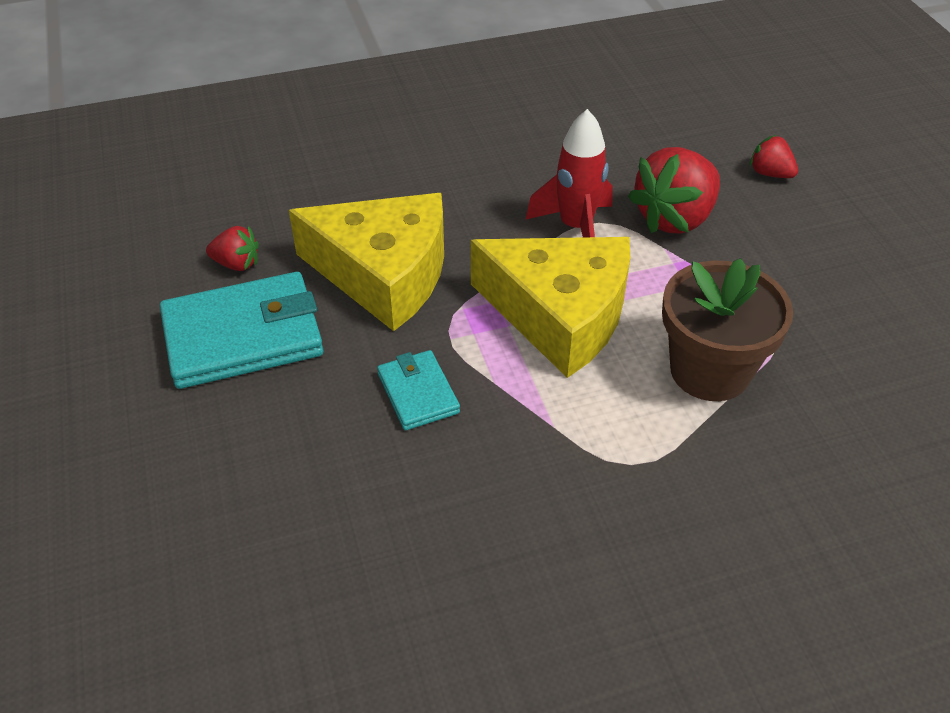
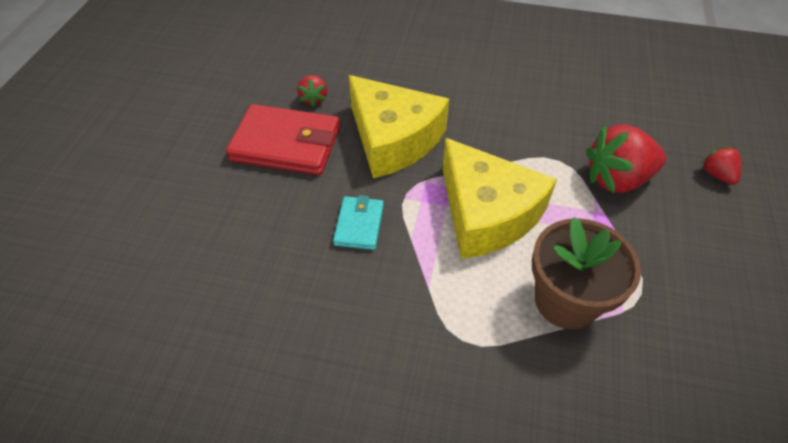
camera: 30 degrees right, 5 degrees up
turquoise wallet [160,272,323,389] -> red wallet [226,104,340,175]
red strawberry [206,226,259,271] -> red strawberry turned 45 degrees clockwise [297,75,327,107]
red rocket [525,109,613,237] -> none

